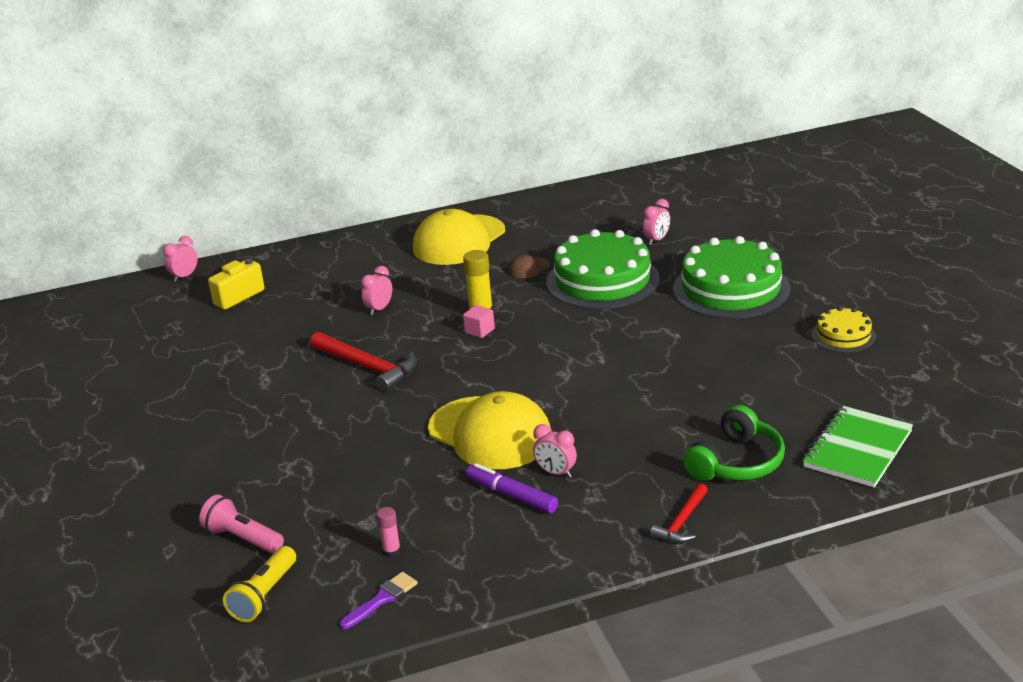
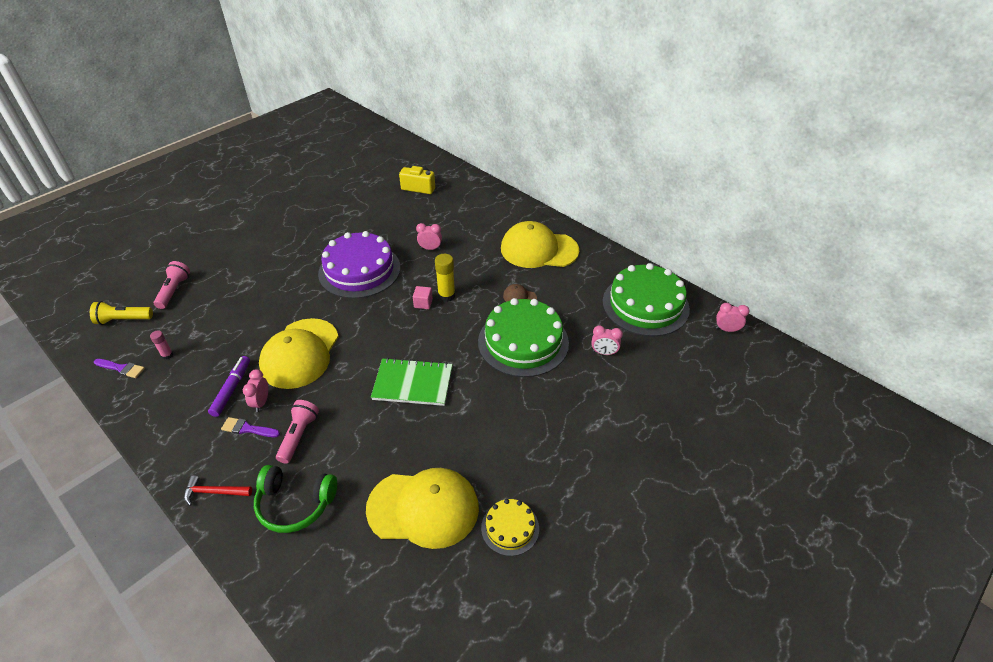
camera: 60 degrees right, 15 degrees up
pink clock [163,236,198,282] -> pink clock moved to [716,303,749,332]
red hammer [310,332,417,393] -> purple cake [318,231,400,299]
green cake [673,236,790,319] -> green cake moved to [603,263,690,336]
green notebook [803,406,913,488] -> green notebook moved to [371,358,453,406]
none -> purple brush [221,417,280,437]
none -> pink flashlight [276,400,319,464]
none -> yellow cap [366,468,479,549]

